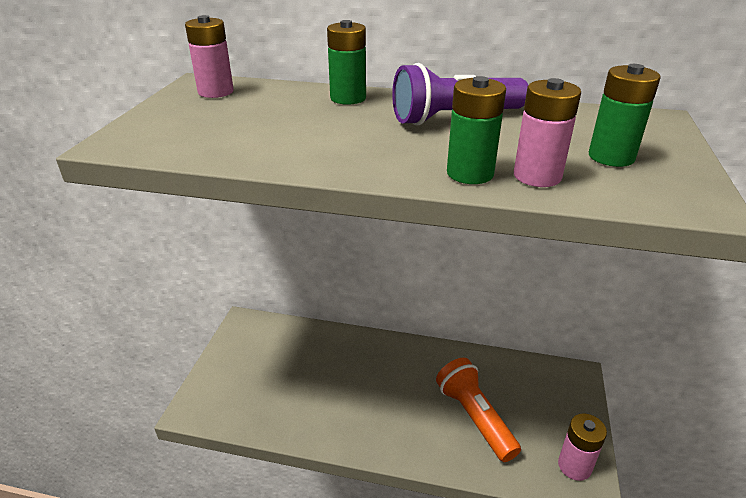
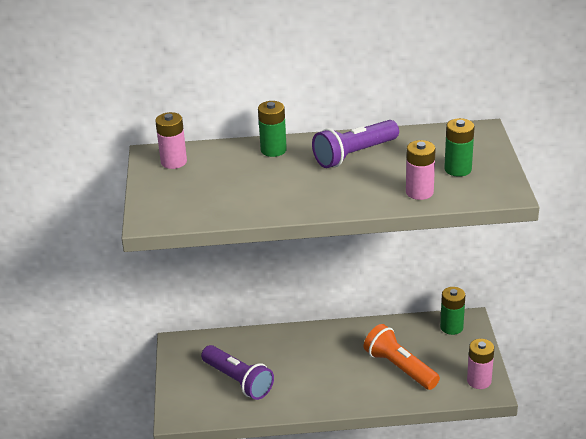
camera: 15 degrees left, 0 degrees up
green battery [447,76,506,184] -> green battery moved to [440,287,465,335]
none -> purple flashlight [201,345,274,400]

